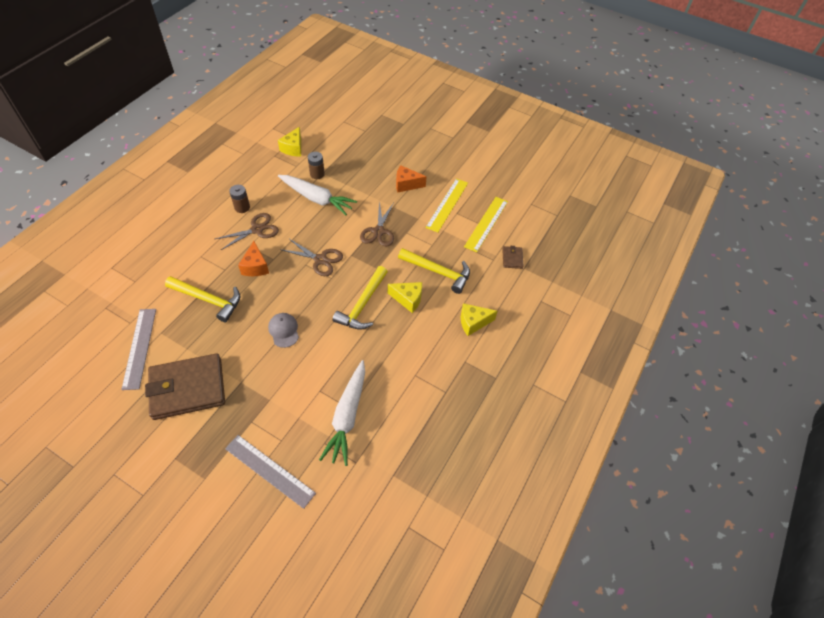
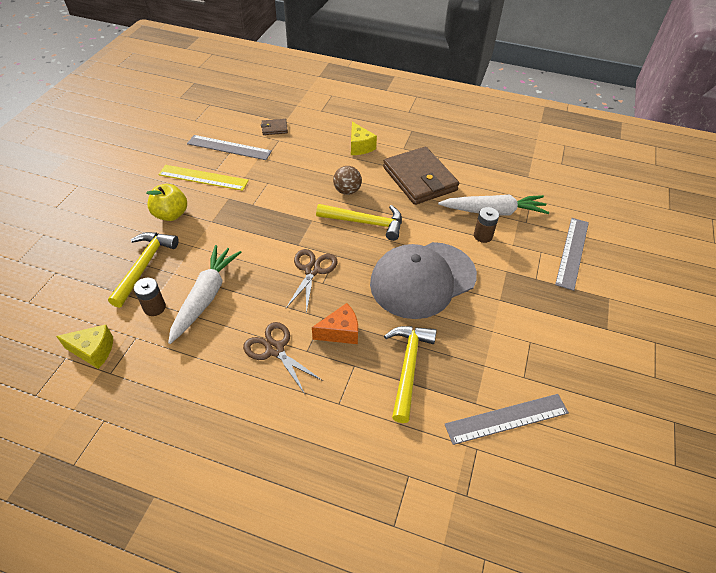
camera: 100 degrees left, 5 degrees down
brown wallet [145,353,225,420] -> brown wallet moved to [383,147,459,205]
brown battery [229,185,250,213] -> brown battery moved to [474,207,499,243]
grey cap [268,313,299,348] -> grey cap [370,242,477,319], size x2.45
brown scissors [360,202,394,247] -> none
yellow cheese [388,282,422,313] -> brown ball [333,166,362,195]
orange cheese [396,165,427,193] -> yellow apple [146,184,187,221]
yellow hammer [398,248,470,294] -> yellow hammer moved to [108,232,179,308]
yellow ruler [464,197,508,252] -> grey ruler [187,135,272,160]

